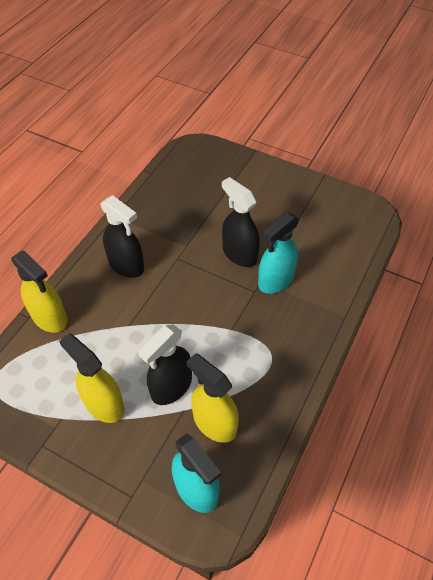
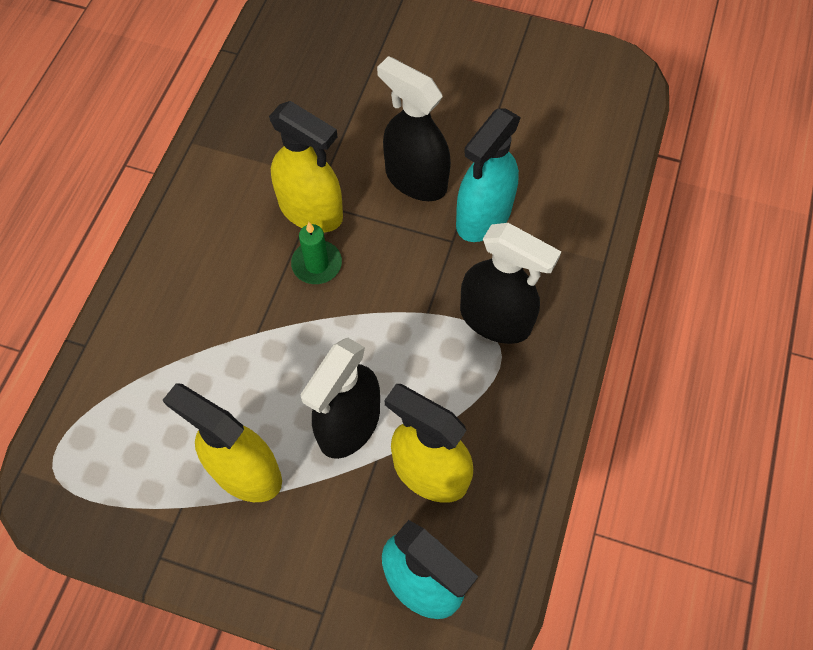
camera: 10 degrees left, 10 degrees up
yellow spray bottle [11,250,68,333] -> yellow spray bottle moved to [269,101,343,232]
black spray bottle [100,195,144,278] -> black spray bottle moved to [460,223,561,344]
none -> green candle [291,222,342,284]

